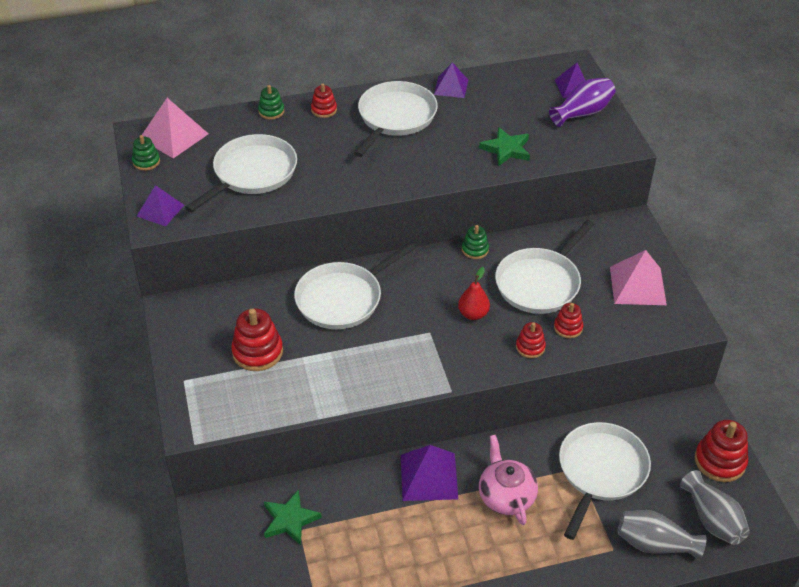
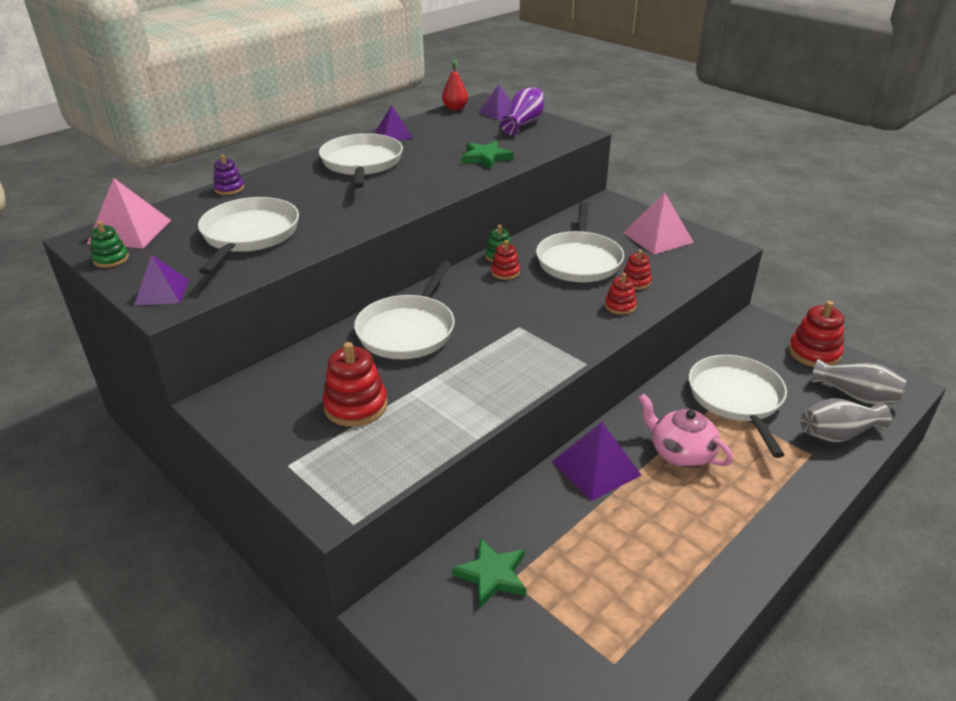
camera: 30 degrees left, 10 degrees down
green stacking toy [258,85,285,120] -> purple stacking toy [213,155,244,195]
red stacking toy [311,83,337,118] -> red stacking toy moved to [491,240,520,280]
red pear [458,267,490,320] -> red pear moved to [442,59,468,111]

